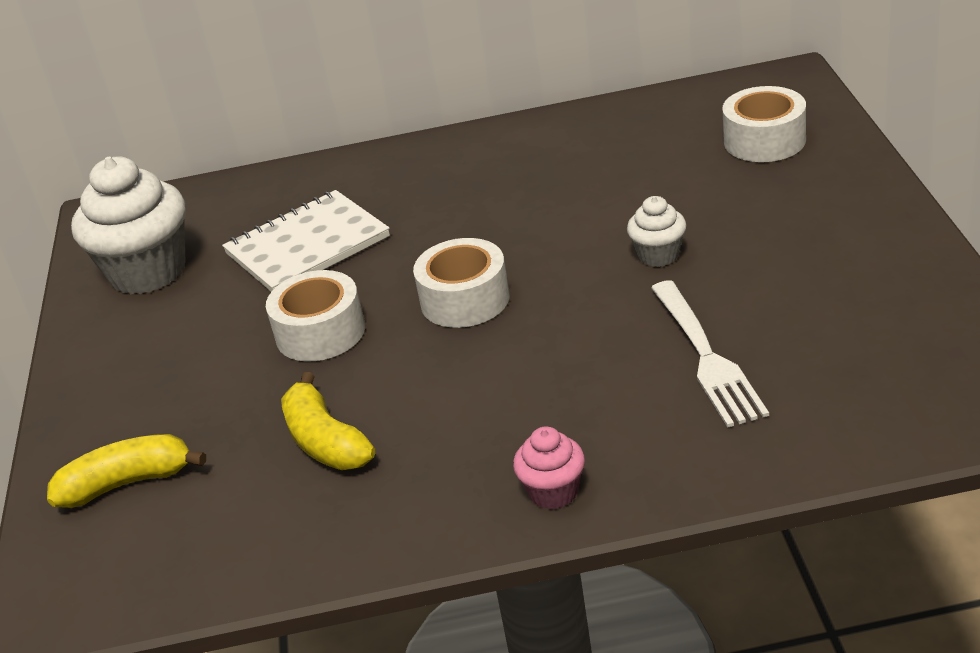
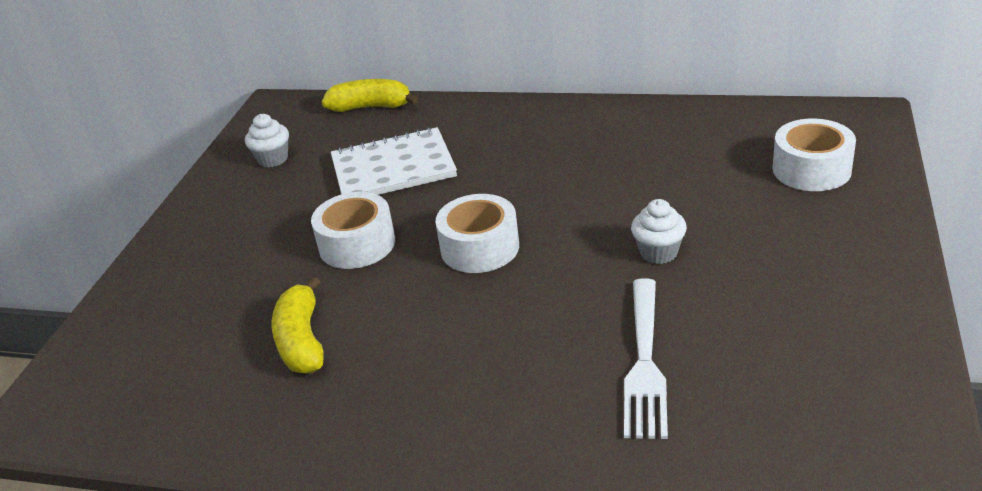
camera: 20 degrees right, 0 degrees up
yellow banana [47,434,206,508] -> yellow banana moved to [322,79,418,112]
white cupcake [71,156,186,294] -> white cupcake [245,114,289,168], size x0.49
pink cupcake [513,426,585,509] -> none

